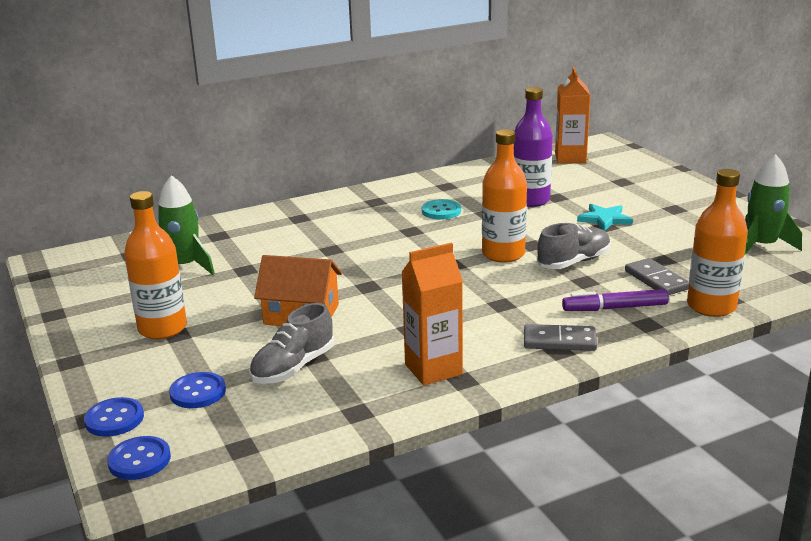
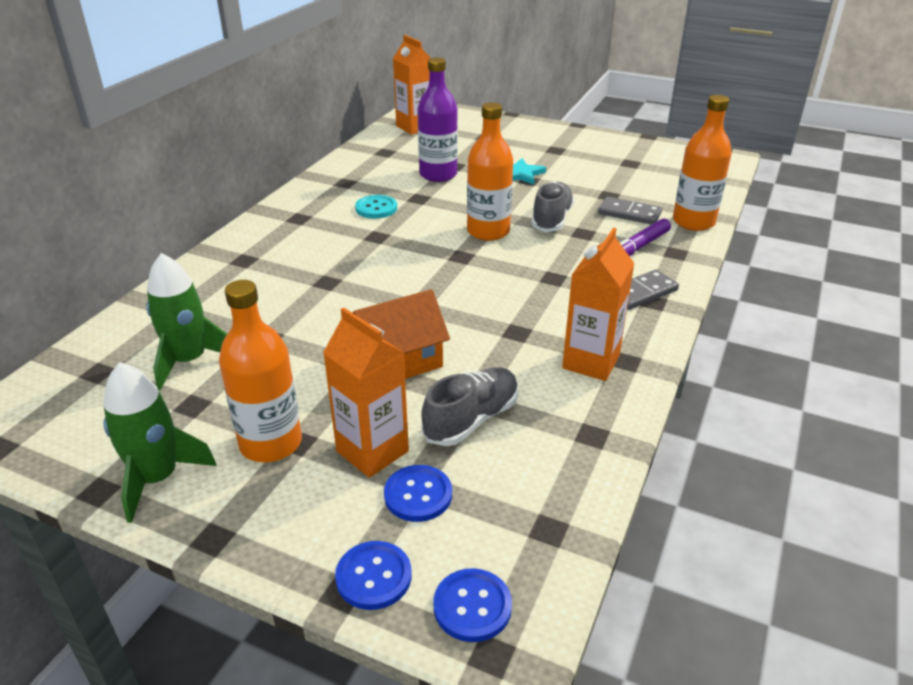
camera: 40 degrees left, 10 degrees up
grey shoe [249,303,334,384] -> grey shoe turned 135 degrees counterclockwise [421,367,518,446]
green rocket [745,154,802,255] -> green rocket moved to [103,362,216,523]
none -> orange carton [323,307,409,478]

